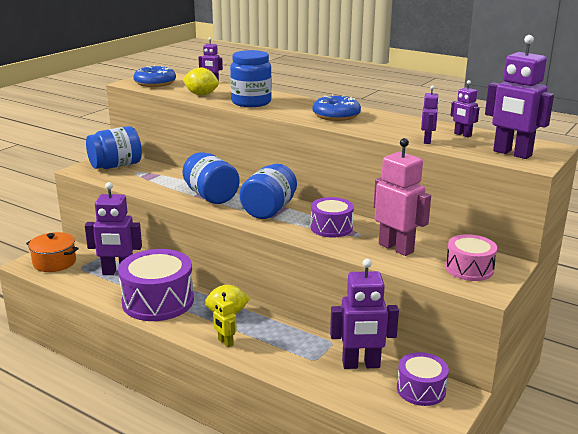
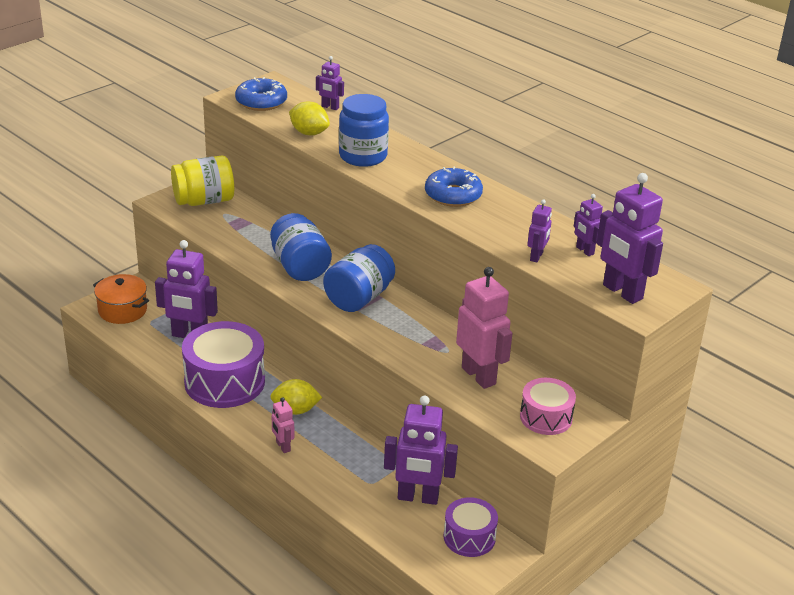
camera: 10 degrees right, 10 degrees up
blue jar [86,126,142,169] -> yellow jar [171,156,234,206]
yellow robot [213,292,237,347] -> pink robot [272,397,295,453]
purple drum [311,197,354,238] -> none

